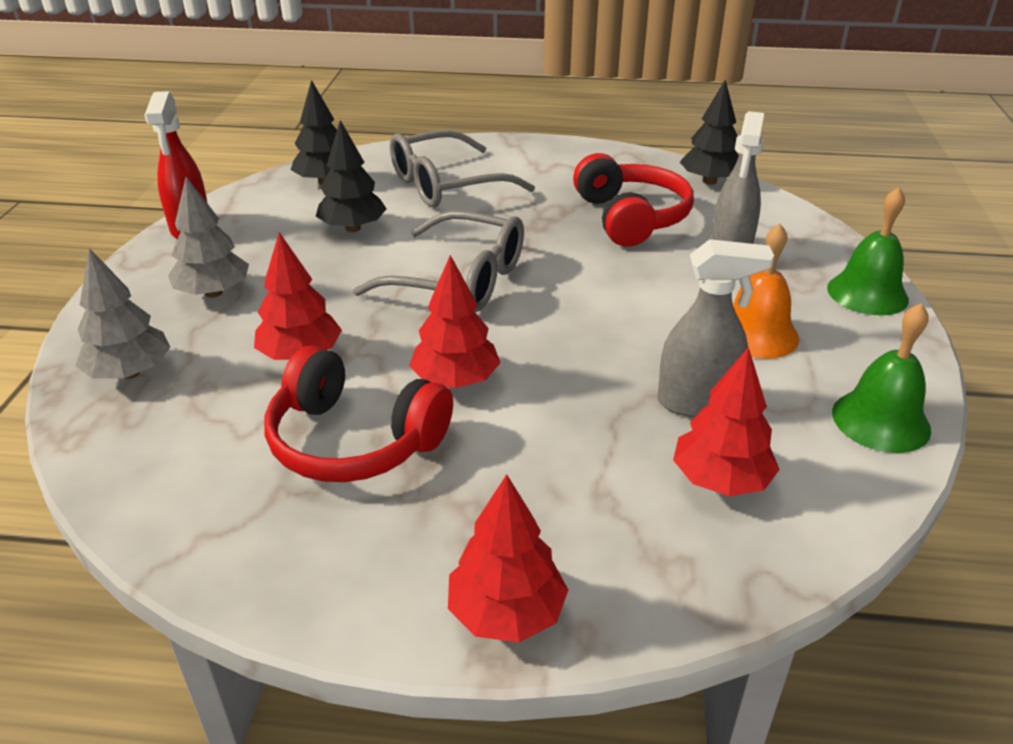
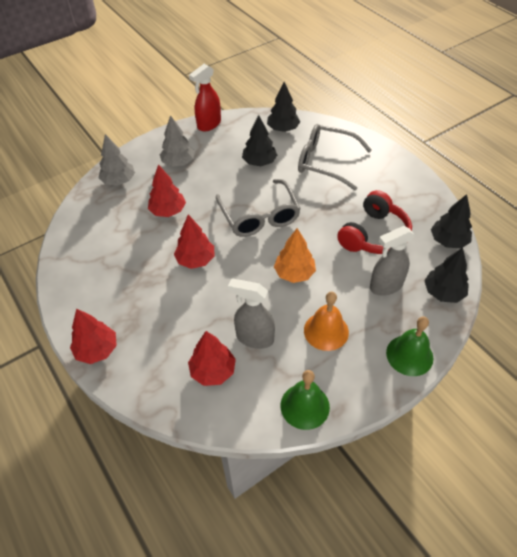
camera: 50 degrees right, 15 degrees up
red headphones [264,345,453,482] -> none
grey spray bottle [657,239,774,417] -> grey spray bottle turned 150 degrees clockwise [228,279,275,349]
none -> orange tree [274,228,316,283]
none -> black tree [424,248,469,303]

